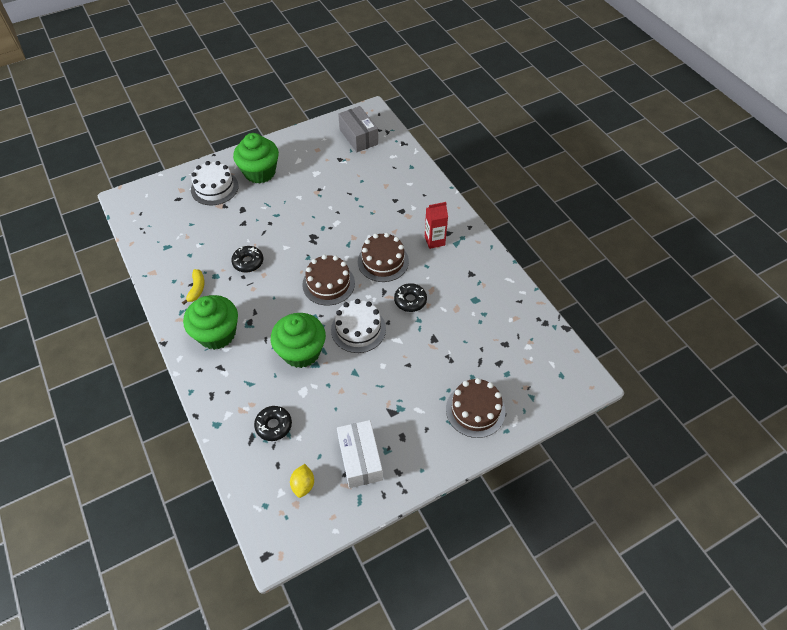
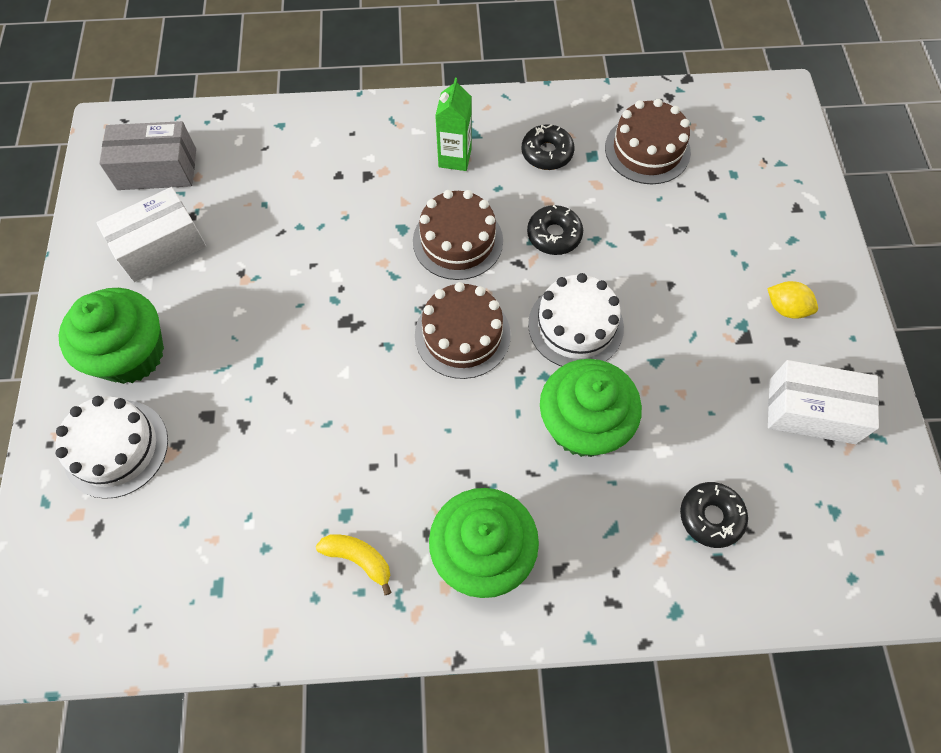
camera: 65 degrees left, 10 degrees up
black donut [231,246,263,273] -> black donut moved to [521,124,574,170]
yellow lemon [290,464,314,498] -> yellow lemon moved to [767,281,818,319]
red carton [425,202,448,249] -> green carton [435,78,472,171]
brown cake [446,378,505,438] -> brown cake moved to [605,99,691,184]
none -> white box [96,187,206,282]

